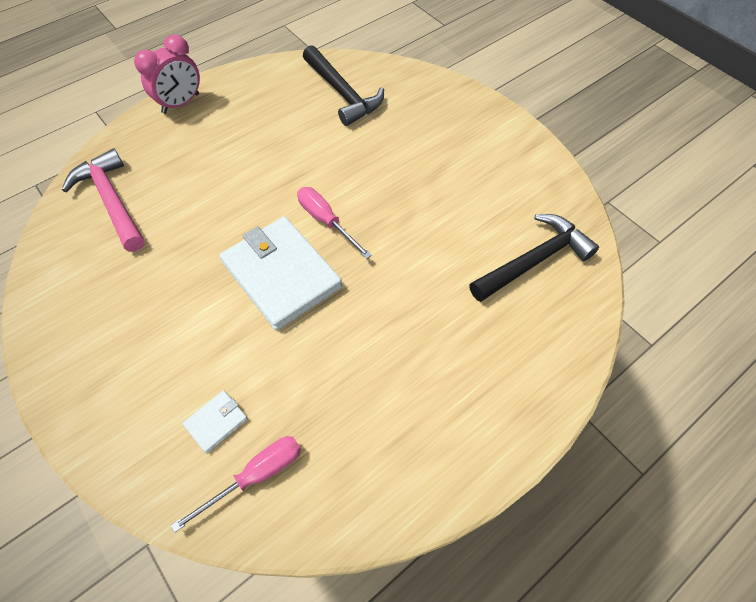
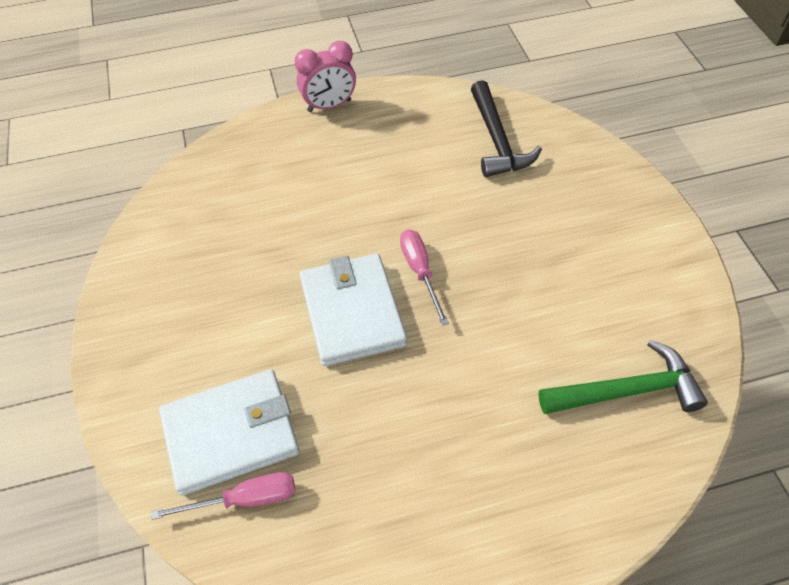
camera: 25 degrees right, 5 degrees down
pink hammer [62,149,145,252] -> none
white wallet [182,390,248,453] -> white wallet [159,369,299,496], size x2.31
black hammer [469,214,599,302] -> green hammer [539,340,708,414]

